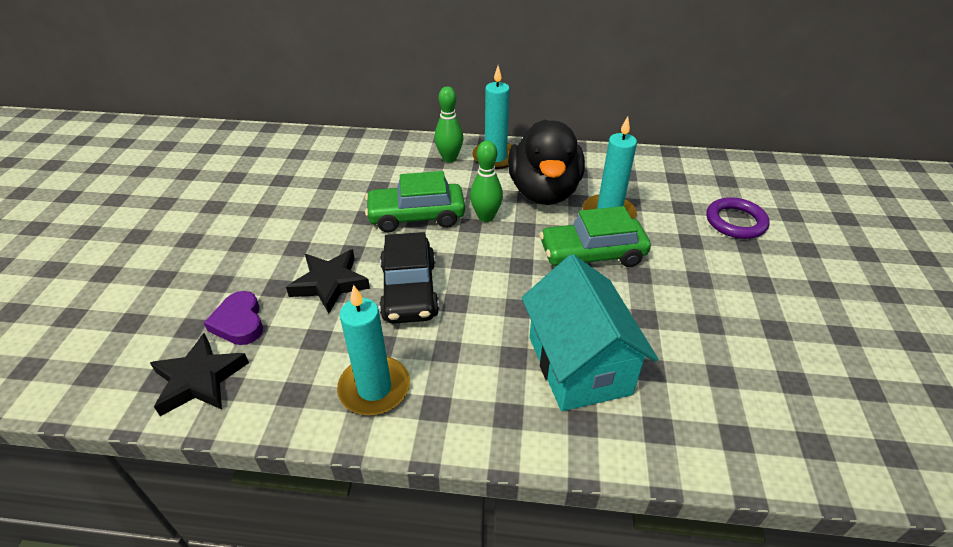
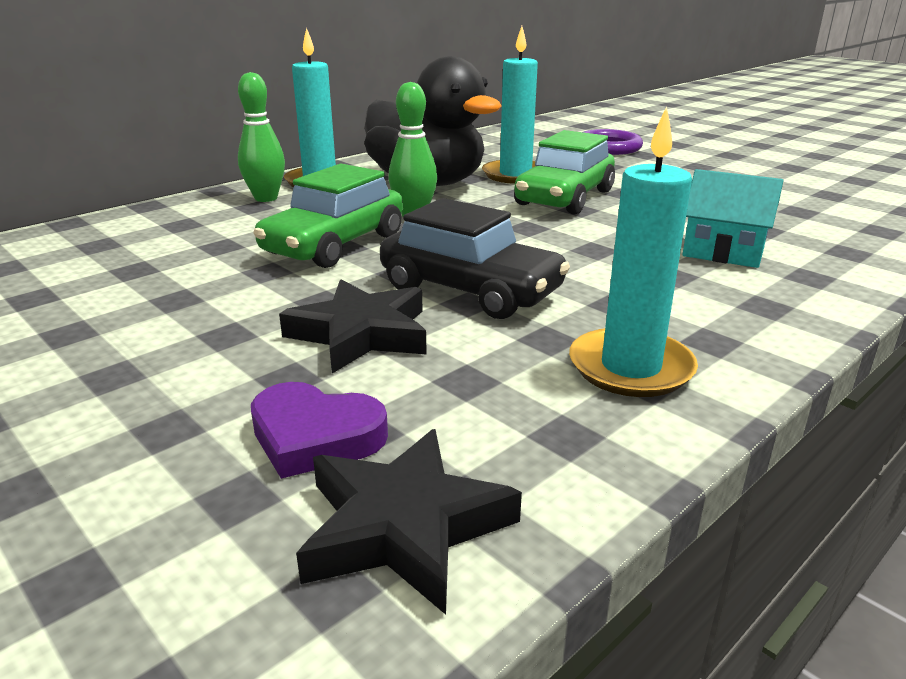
camera: 50 degrees left, 15 degrees down
turquoise house [522,254,658,411] -> turquoise house [682,169,784,268], size x0.58

